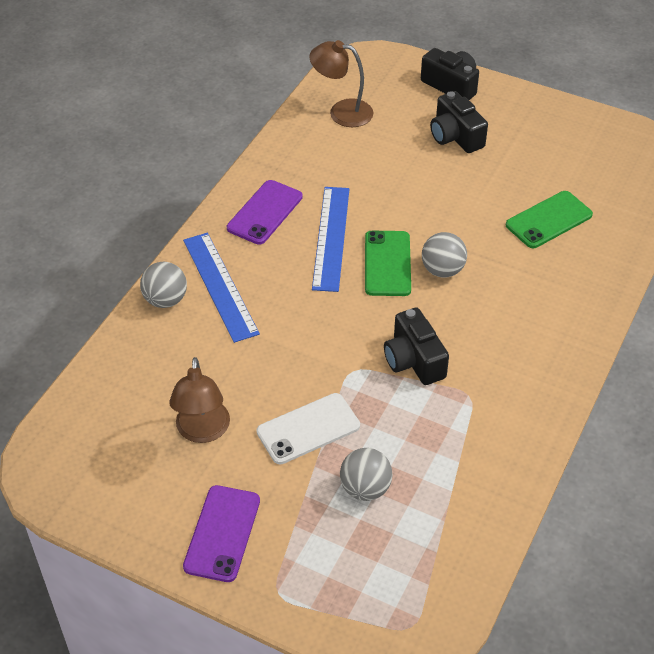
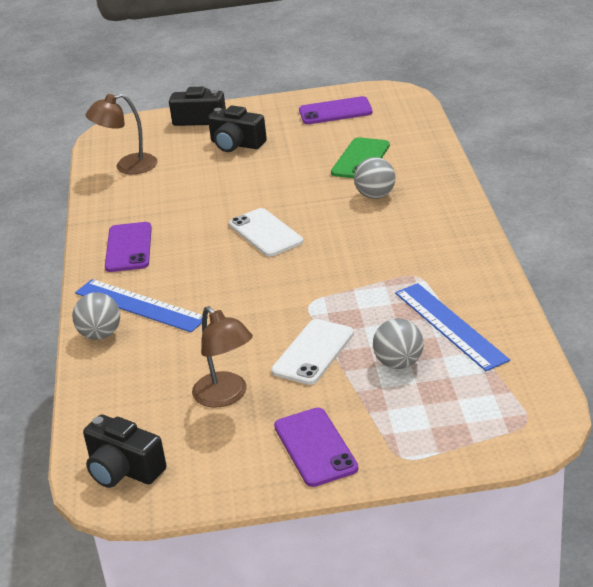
camera: 30 degrees left, 15 degrees down
blue ruler [312,187,349,292] -> blue ruler moved to [395,283,510,371]
green phone [365,231,411,296] -> white phone [229,208,303,257]
black camera [384,307,449,385] -> black camera moved to [83,415,166,488]
grey ball [422,232,467,278] -> grey ball moved to [354,157,395,199]
none -> purple phone [299,96,373,124]

